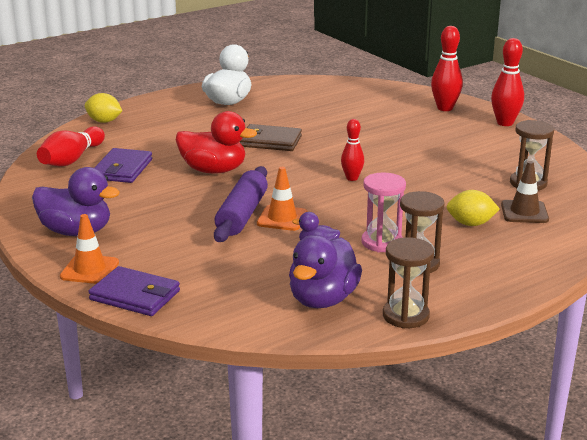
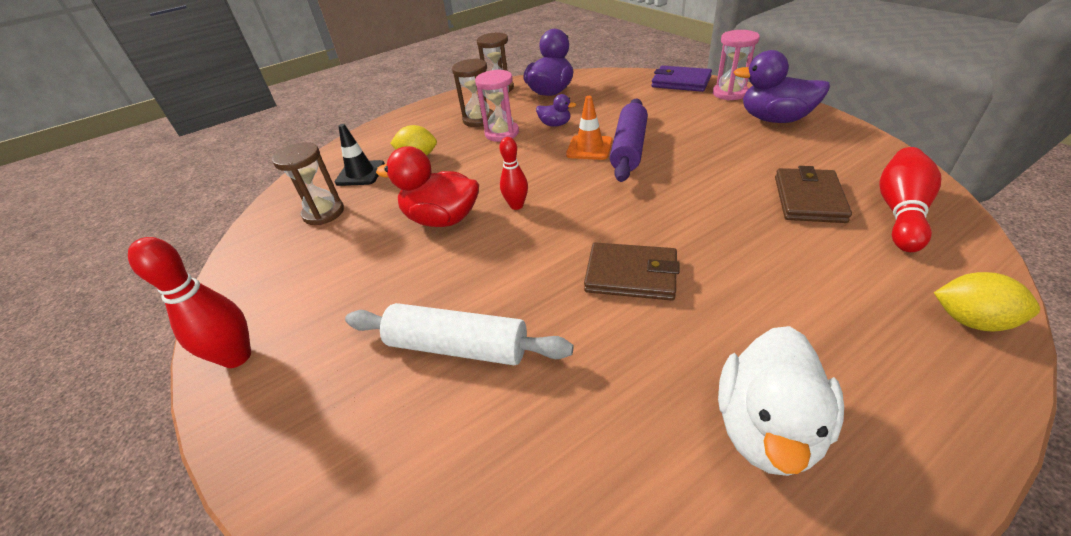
camera: 175 degrees left, 15 degrees up
orange traffic cone [60,214,119,284] -> pink hourglass [713,30,760,100]
purple wallet [94,148,152,183] -> brown wallet [775,166,852,223]
red duck [176,111,257,174] -> red duck moved to [376,146,479,227]
red bowling pin [431,26,463,111] -> none
brown traffic cone [501,161,549,223] -> black traffic cone [335,124,385,186]
none -> white rolling pin [345,303,574,365]

